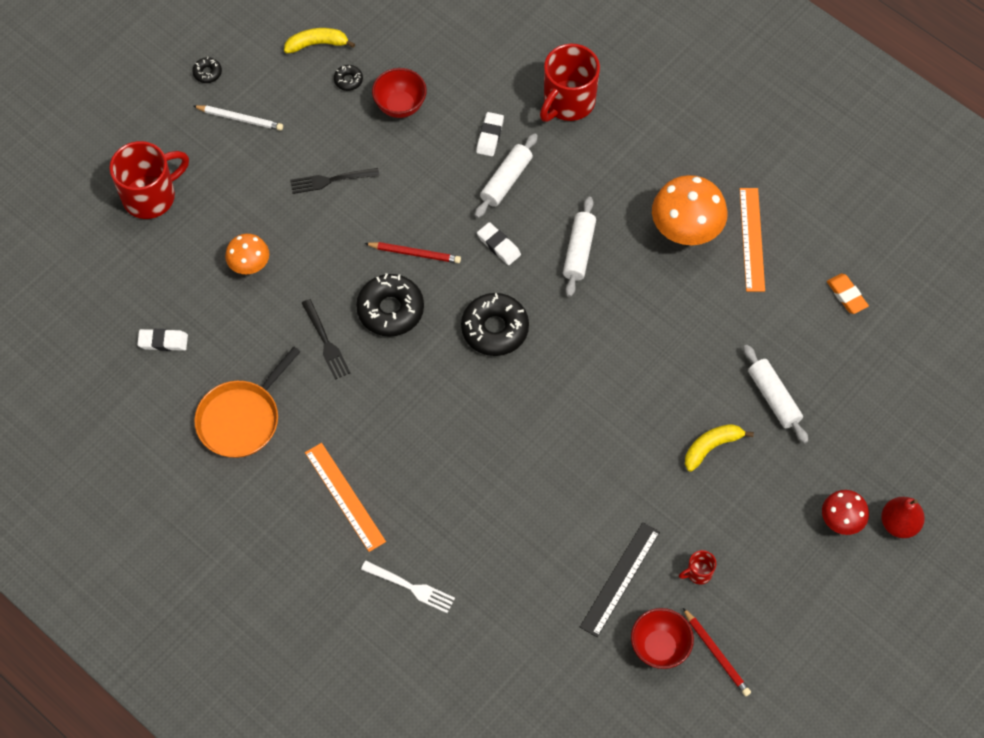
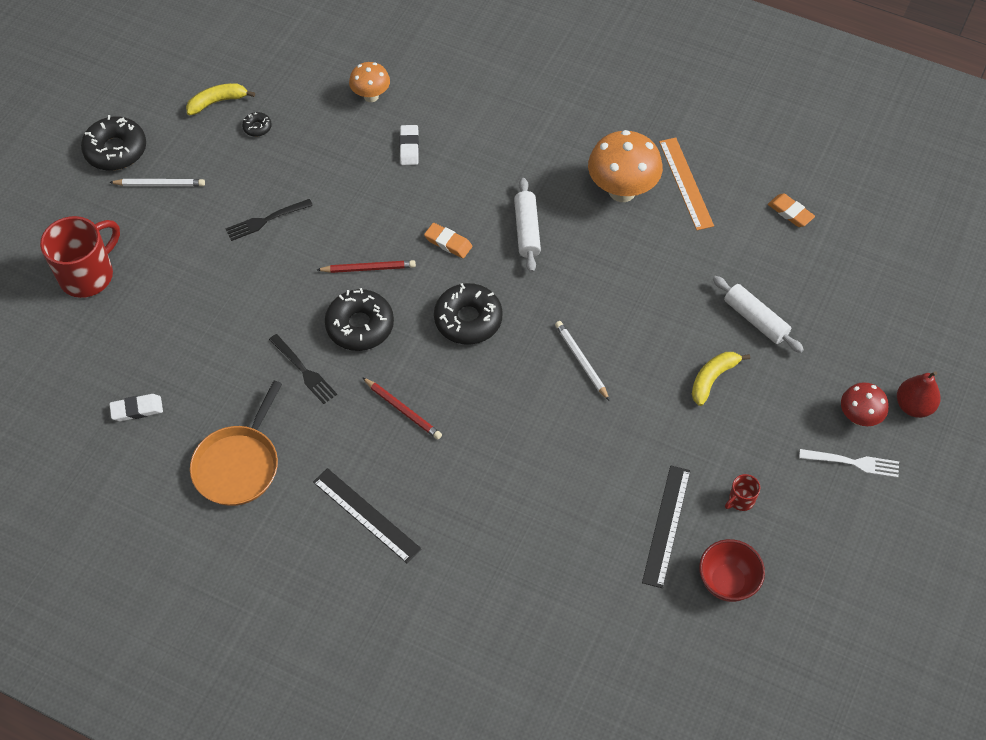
camera: 15 degrees left, 5 degrees down
black donut [192,57,222,83] -> black donut [81,115,146,171], size x2.17
orange mushroom [225,234,269,274] -> orange mushroom moved to [349,62,390,102]
orange ruler [305,443,386,552] -> black ruler [313,468,421,563]
white fork [361,561,455,613] -> white fork moved to [799,449,899,478]
red bowl [372,68,427,118] -> none
white rolling pin [475,133,538,218] -> none
white eraser [477,222,521,265] -> orange eraser [424,223,472,258]
red mug [540,44,600,122] -> none
red pencil [683,608,751,696] -> red pencil moved to [362,377,442,439]
none -> white pencil [555,321,610,401]

